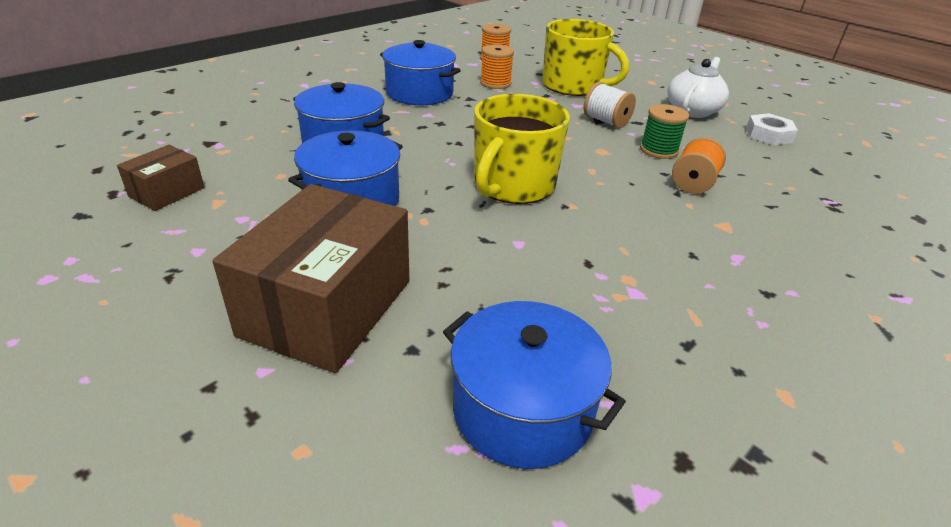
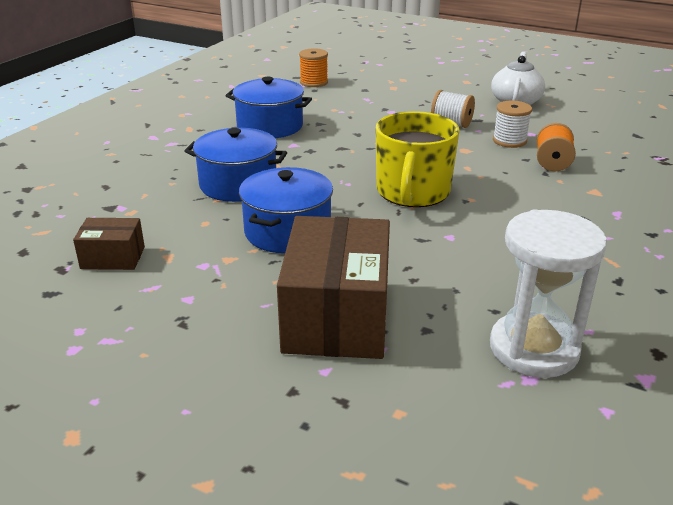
camera: 15 degrees left, 5 degrees down
brown box [117,145,205,211] -> brown box turned 75 degrees clockwise [73,218,145,270]
blue pot [443,301,626,469] -> white hourglass [490,209,607,378]
orange spool [480,44,514,89] -> none
yellow mug [542,19,629,96] -> none
green spool [640,104,689,159] -> white spool [493,101,532,148]
white nut [746,113,798,145] -> none

